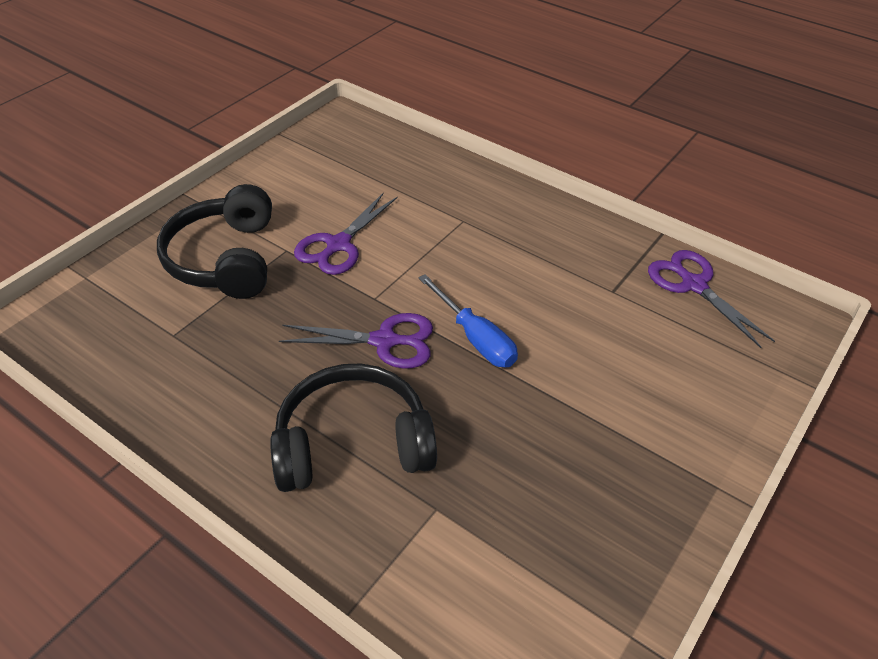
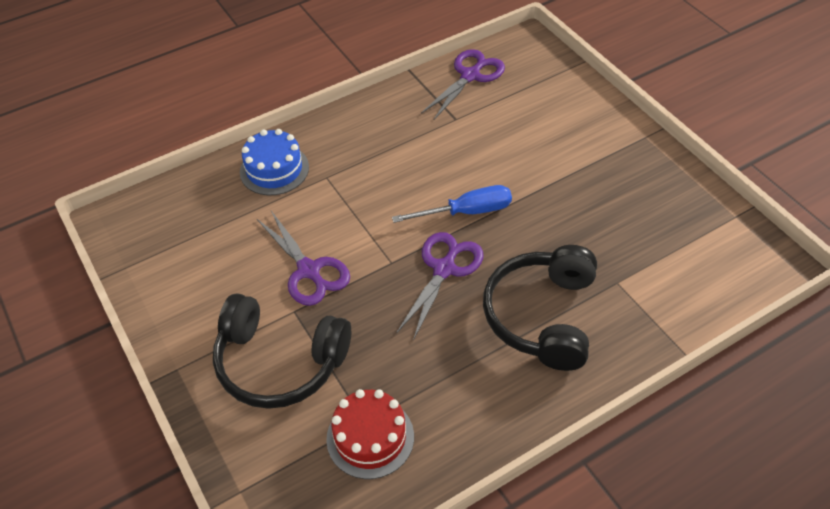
camera: 65 degrees left, 5 degrees up
purple scissors [648,250,775,348] -> purple scissors turned 135 degrees clockwise [421,49,505,121]
none -> blue cake [240,129,309,195]
none -> red cake [326,389,414,479]

